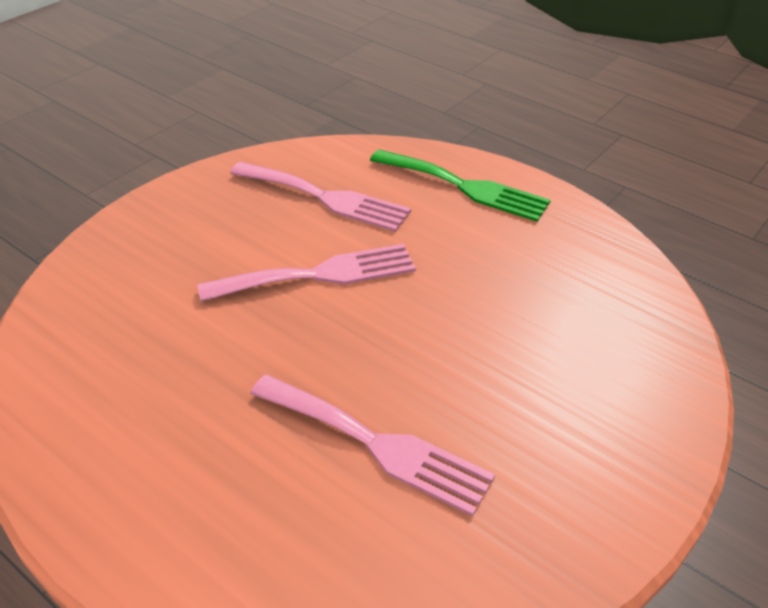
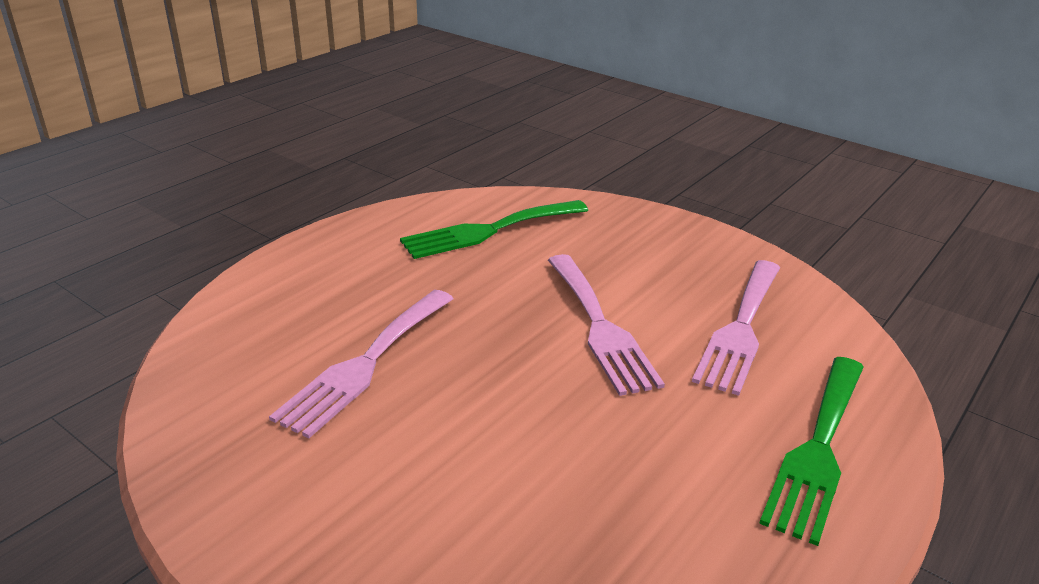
camera: 90 degrees right, 10 degrees down
none -> green fork [400,200,588,259]

